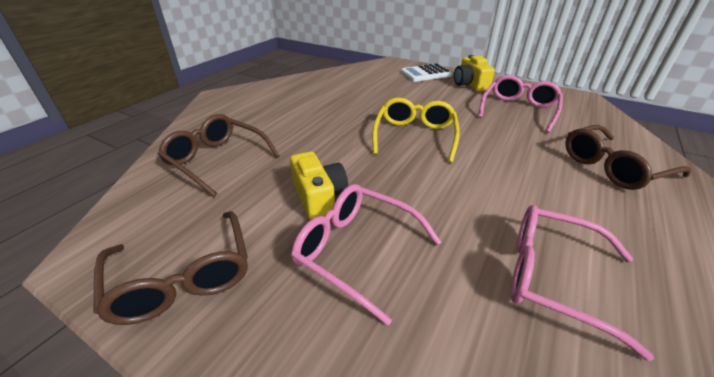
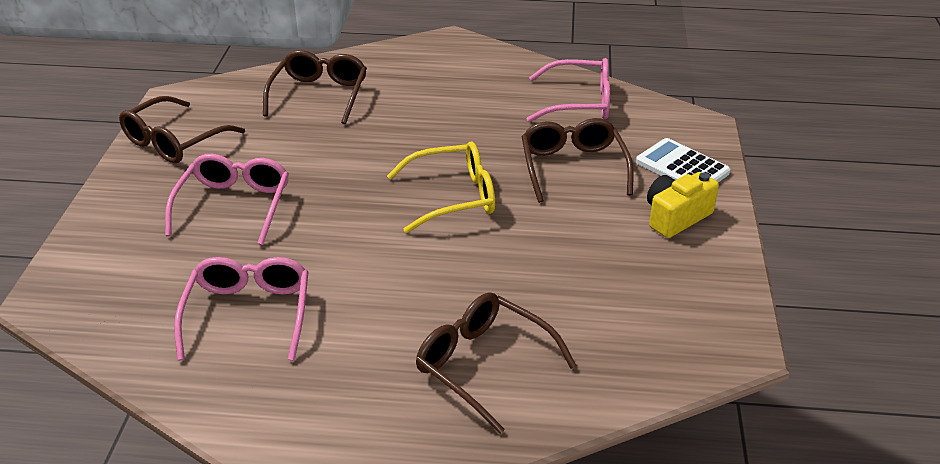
camera: 65 degrees right, 0 degrees up
yellow camera [290,151,348,220] -> none
pink glasses [478,75,563,133] -> pink glasses moved to [527,58,610,122]
none -> brown glasses [522,118,634,203]

